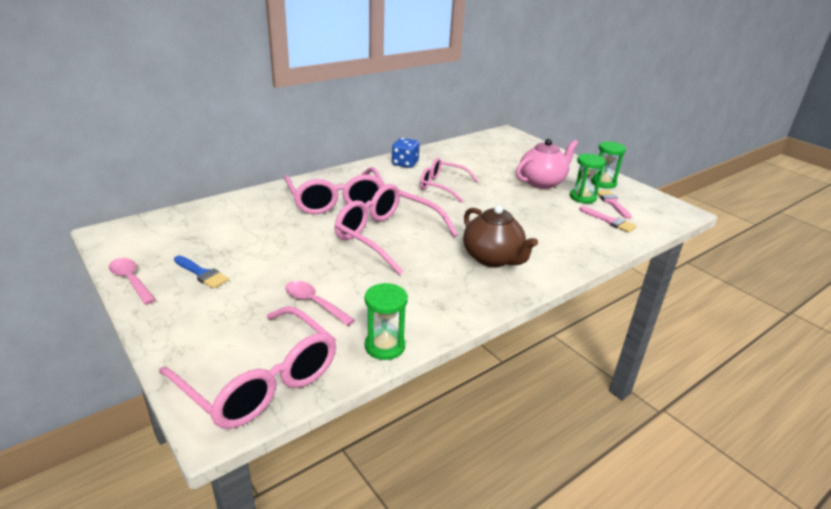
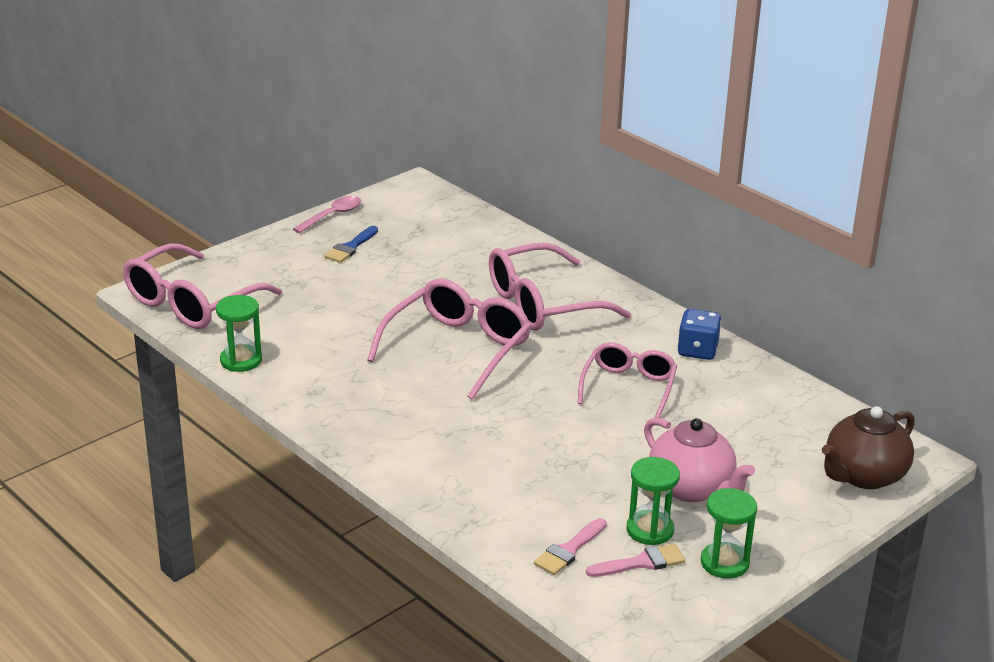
camera: 85 degrees right, 0 degrees up
pink spoon [285,281,355,326] -> none
brown teapot [463,205,538,267] -> brown teapot moved to [822,406,915,489]

